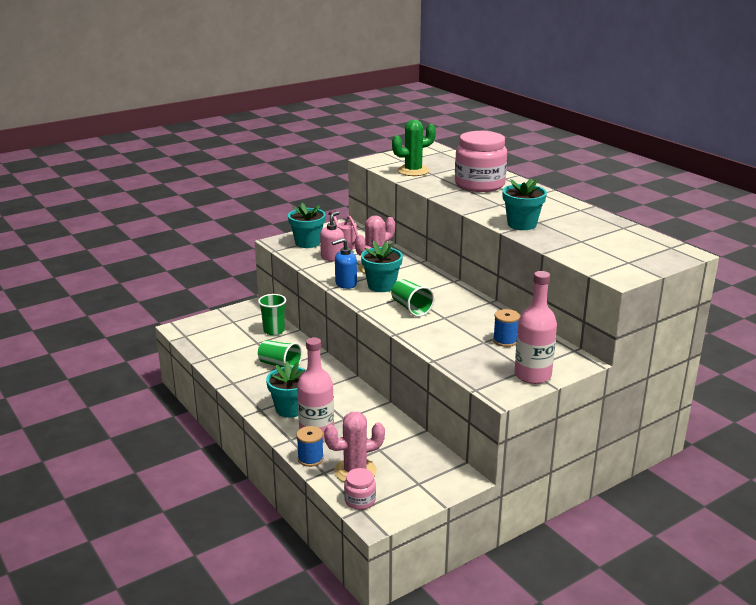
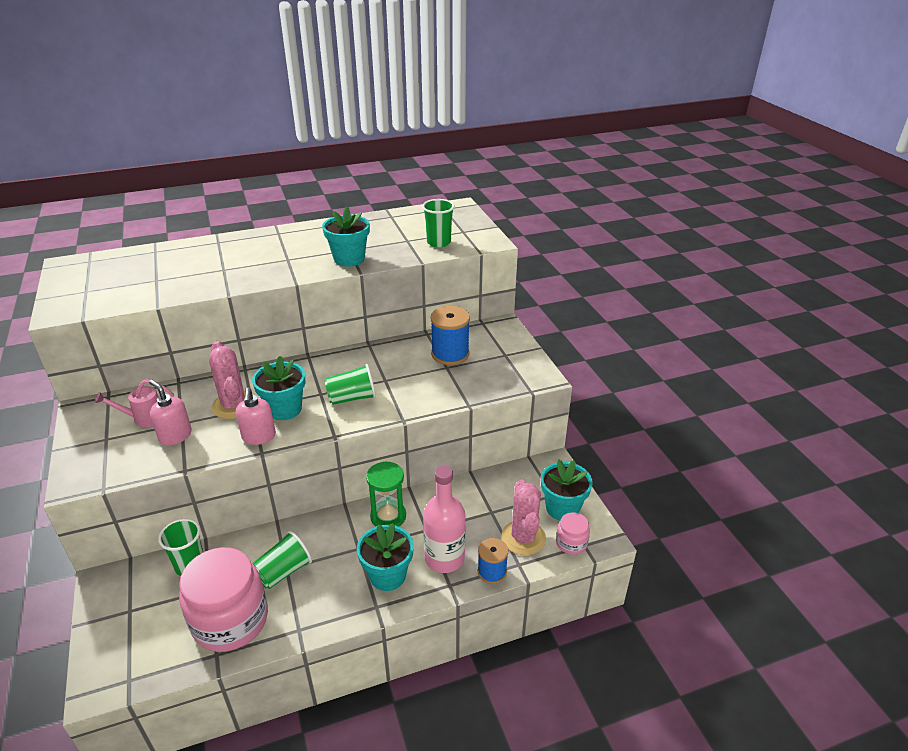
camera: 75 degrees left, 10 degrees up
turquoise flower pot [288,203,326,248] -> turquoise flower pot moved to [541,460,593,521]
blue soap dispenser [332,238,357,289] -> pink soap dispenser [236,388,276,445]
green cactus [392,120,436,176] -> none
pink jar [455,131,507,192] -> pink jar moved to [179,547,268,652]
blue spool [493,309,520,347] -> blue spool [430,306,470,365], size x1.56
pink bottle [514,271,557,384] -> none
none -> green hourglass [366,461,406,527]
none -> green cup [422,199,455,247]

